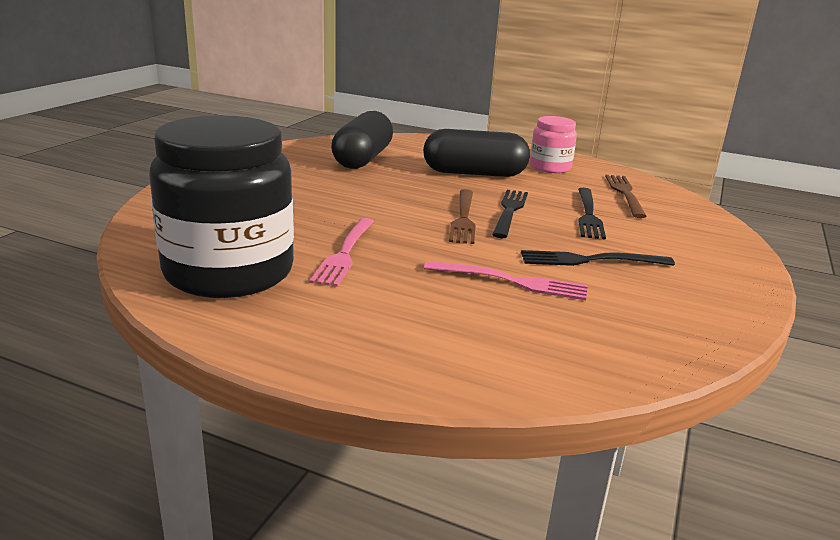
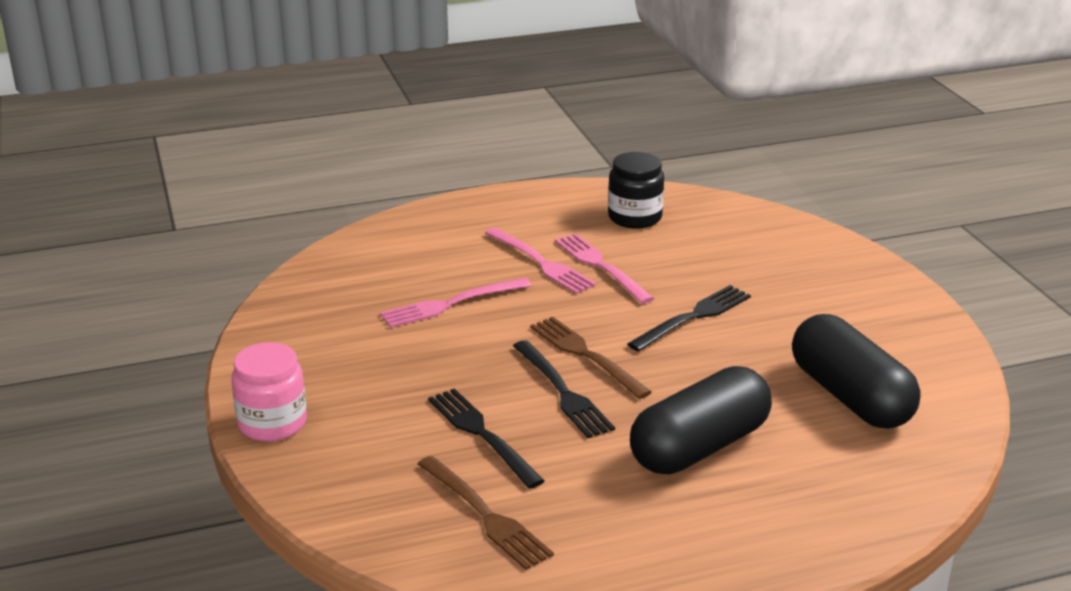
camera: 140 degrees right, 5 degrees up
black jar [149,115,294,298] -> black jar [608,152,664,229], size x0.50
black fork [521,250,675,266] -> black fork moved to [627,285,751,352]
pink jar [530,116,577,173] -> pink jar moved to [231,342,307,442]
none -> pink fork [485,228,596,294]

